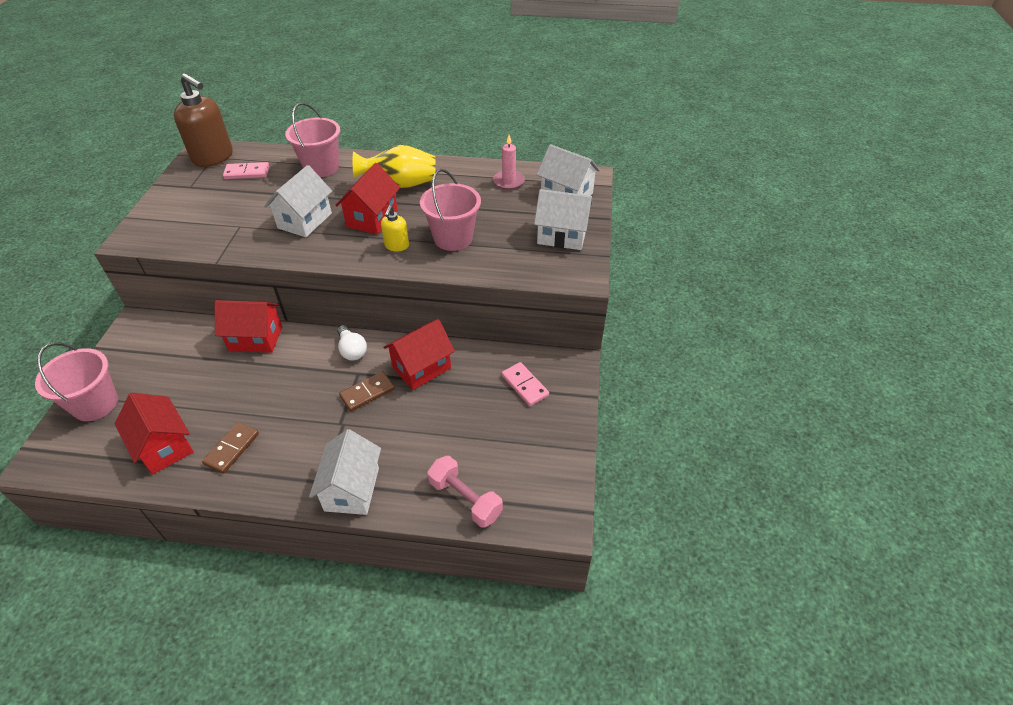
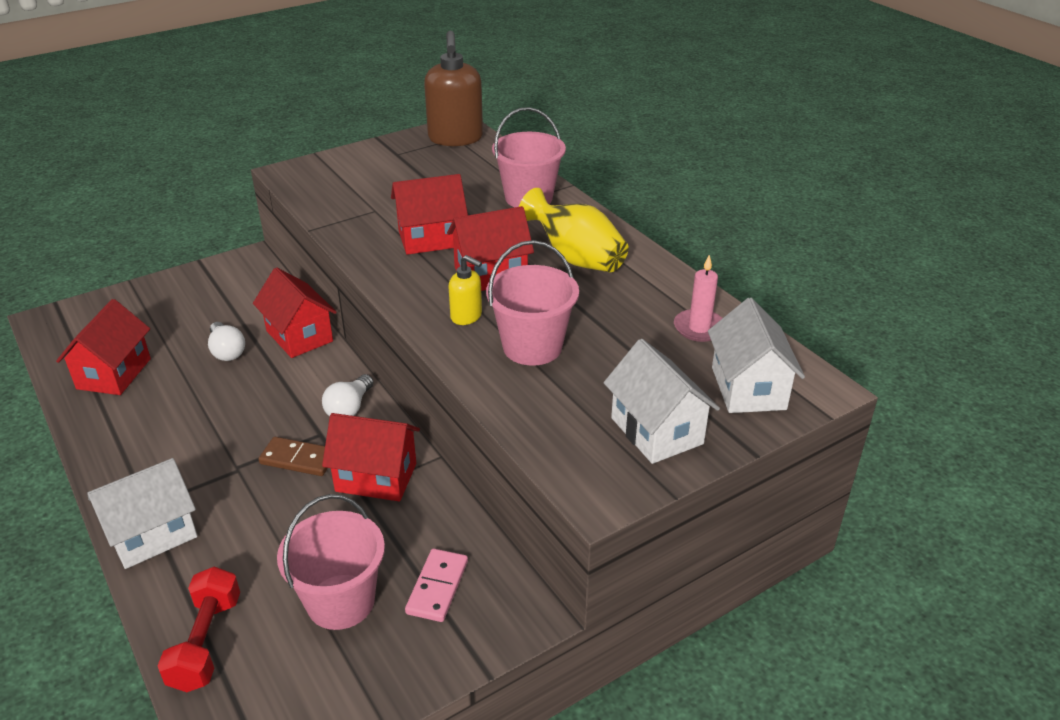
camera: 50 degrees right, 10 degrees down
pink bucket [35,342,118,421] -> pink bucket moved to [277,494,385,630]
brown domino [202,422,259,474] -> none
pink domino [223,162,269,179] -> none
white house [264,165,332,237] -> red house [391,174,468,255]
yellow soap dispenser [381,205,409,252] -> yellow soap dispenser turned 120 degrees counterclockwise [448,255,482,325]
pink dumbbell [427,456,503,528] -> red dumbbell [158,566,240,692]
none -> white light bulb [208,322,245,361]

